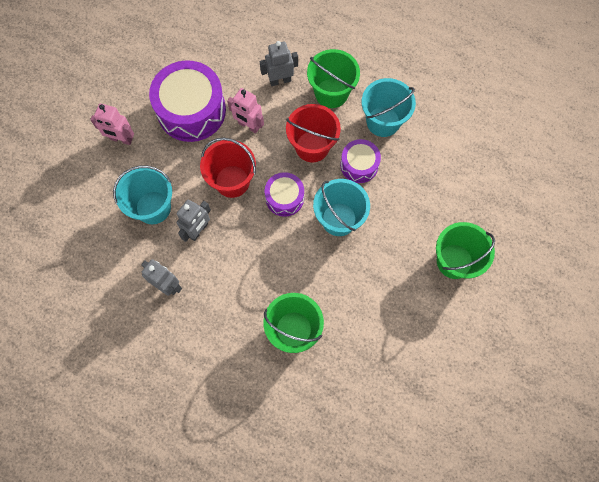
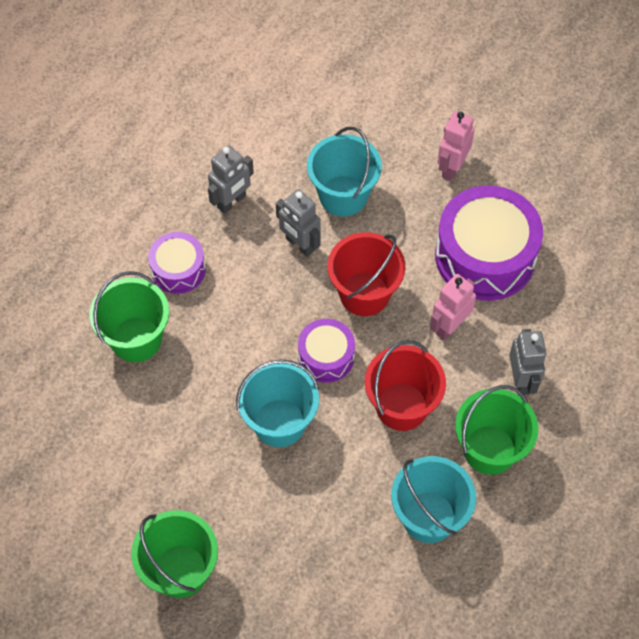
camera: 100 degrees right, 10 degrees down
purple drum [340,139,381,183] -> purple drum moved to [148,232,206,294]

